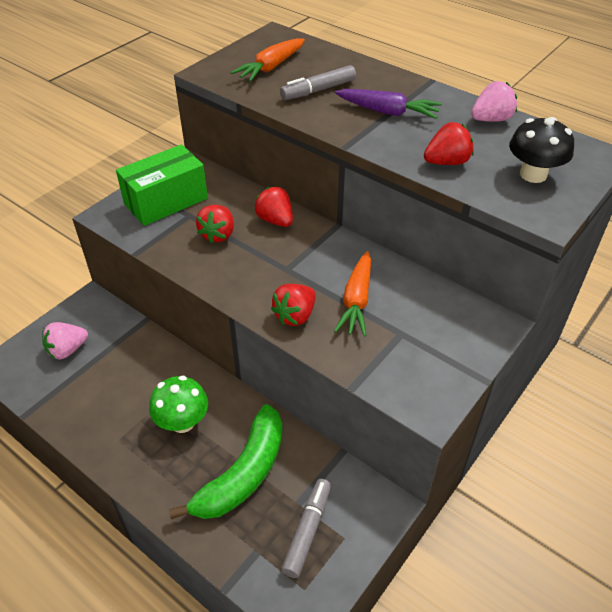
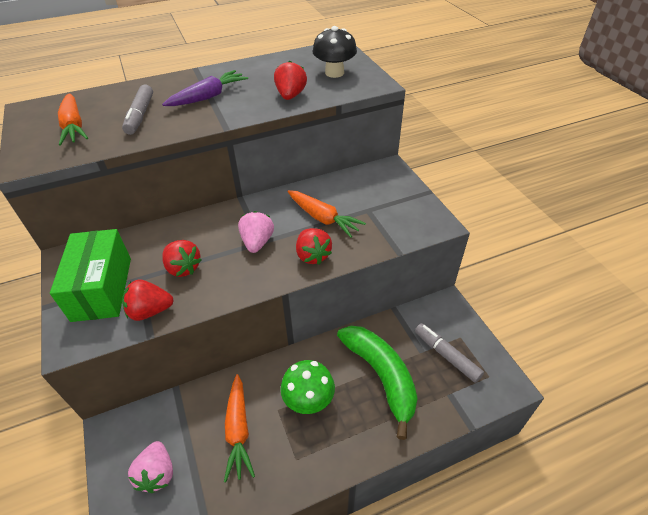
camera: 60 degrees left, 0 degrees up
red strawberry [254,187,293,227] -> red strawberry moved to [122,279,174,321]
pink strawberry [471,81,517,122] -> pink strawberry moved to [238,211,274,253]
none -> orange carrot [224,374,255,482]

